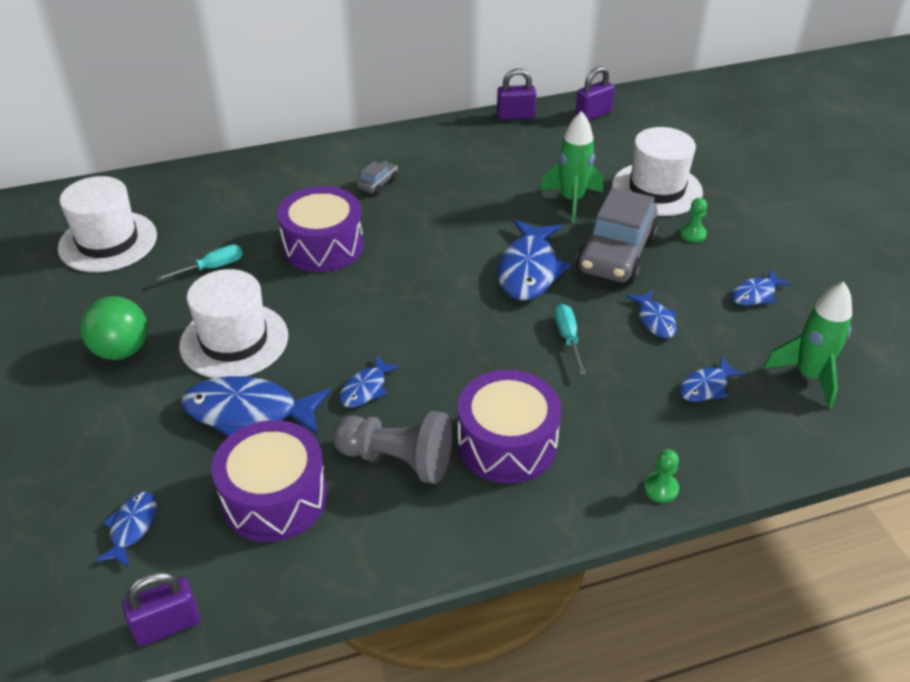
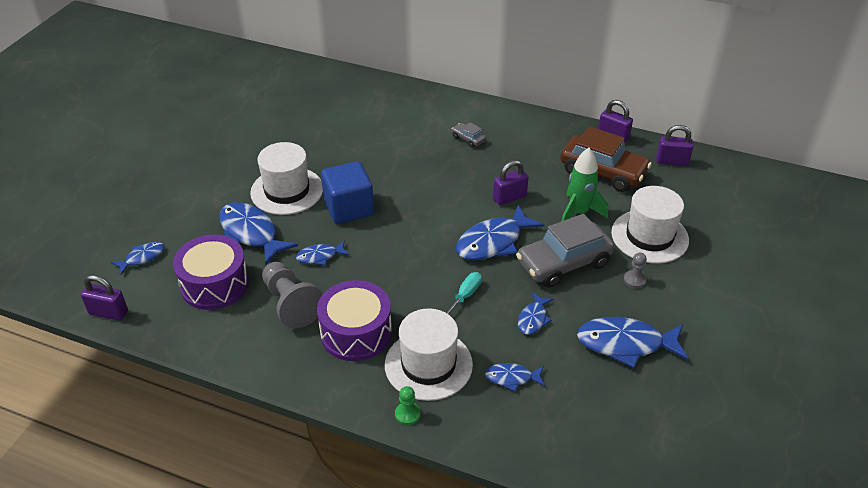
camera: 40 degrees right, 0 degrees up
white hat [58,176,157,272] -> white hat moved to [385,308,473,401]
green ball [80,296,148,360] -> none
turquoise screwdriver [156,244,243,281] -> none
purple drum [277,186,364,272] -> none
grey car [357,161,398,195] -> grey car turned 120 degrees counterclockwise [452,122,486,148]
green pawn [680,198,707,243] -> grey pawn [624,253,647,288]
blue fish [732,269,792,306] -> blue fish [577,317,689,368], size x1.88
green rocket [764,282,852,408] -> none
none -> blue cube [321,161,374,224]
none -> purple padlock [493,160,528,205]
none -> brown car [560,126,652,192]

